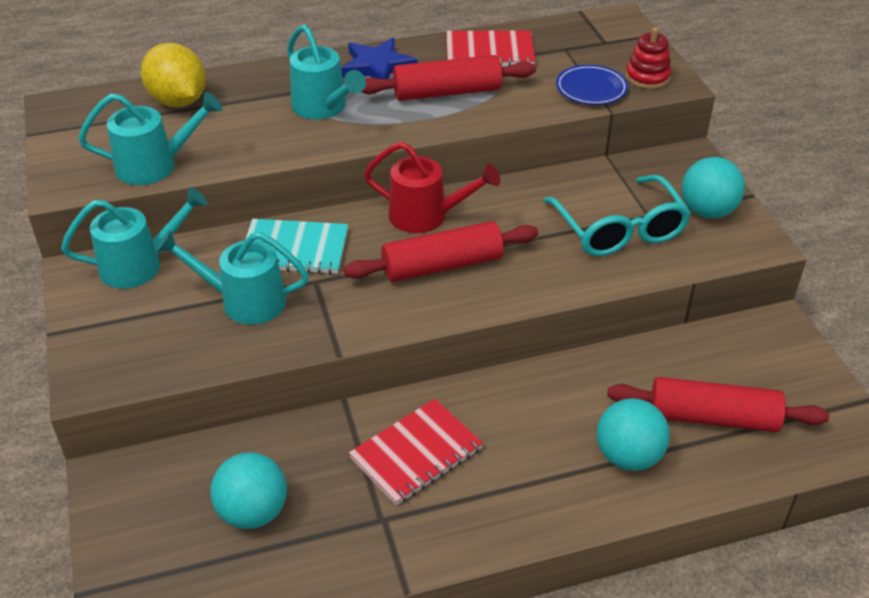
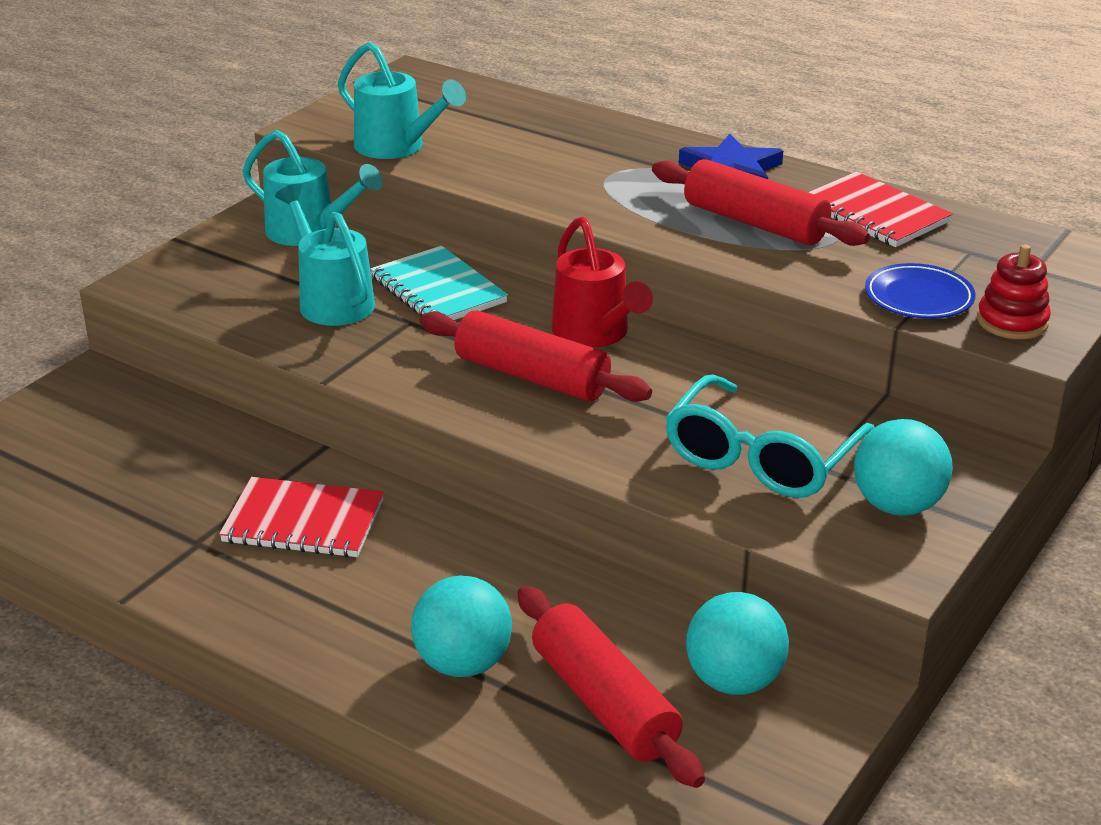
camera: 50 degrees right, 10 degrees down
yellow lemon [141,43,206,107] -> none
turquoise ball [210,452,287,529] -> turquoise ball moved to [686,592,789,695]
turquoise watering can [287,25,366,119] -> none

